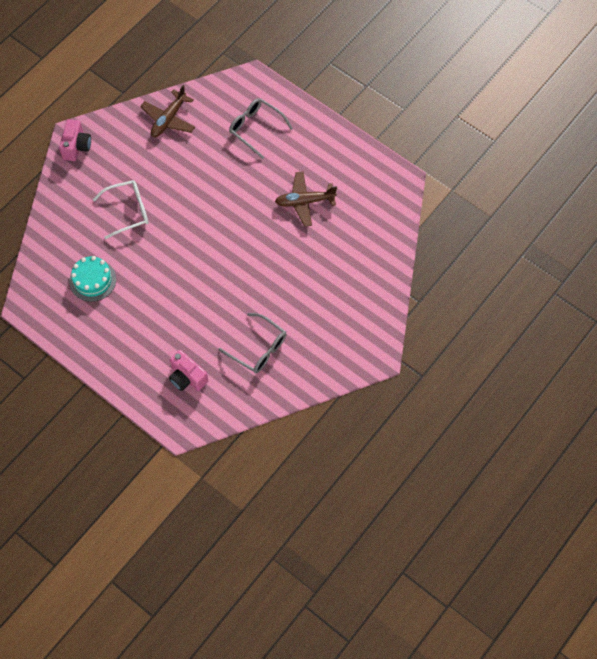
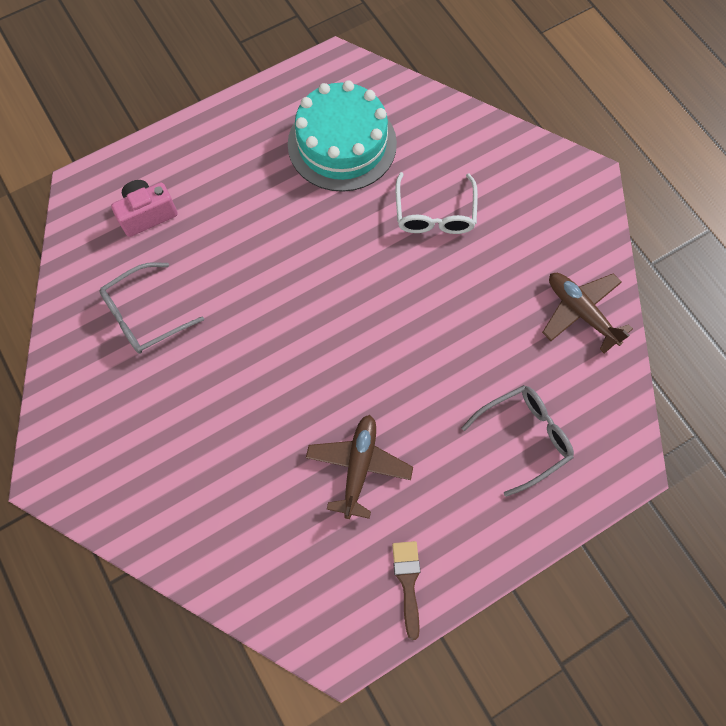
camera: 110 degrees right, 5 degrees up
pink camera [59,119,91,161] -> none
turquoise cake [69,256,116,302] -> turquoise cake [288,80,397,192], size x1.64
none -> brown brush [392,541,421,640]

